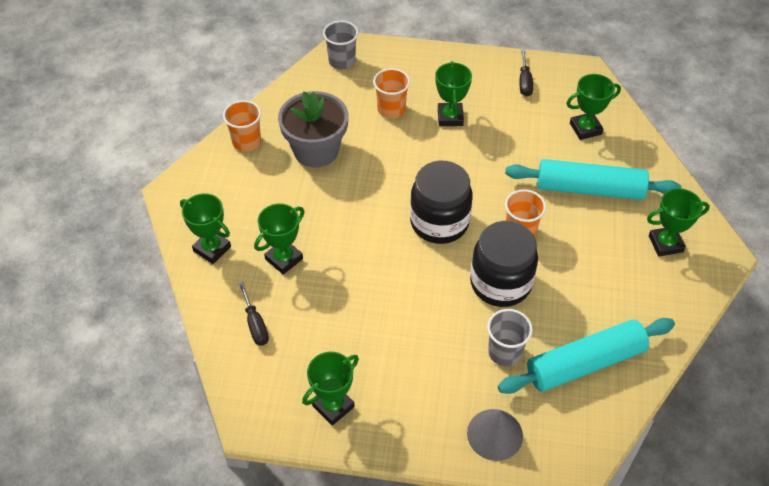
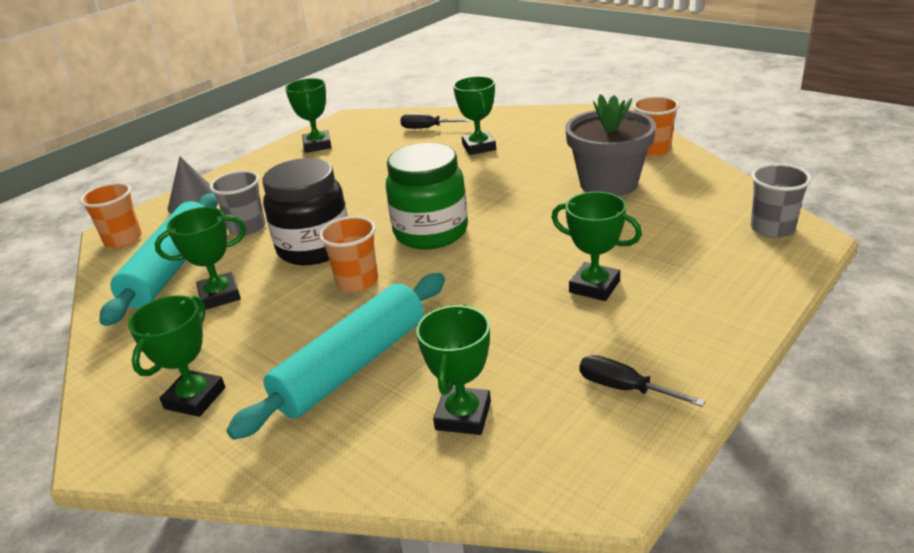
camera: 125 degrees right, 20 degrees down
green trophy [180,193,231,264] -> green trophy moved to [155,207,246,310]
orange cup [373,68,410,119] -> orange cup moved to [80,183,142,248]
black jar [410,161,473,244] -> green jar [386,143,468,249]

